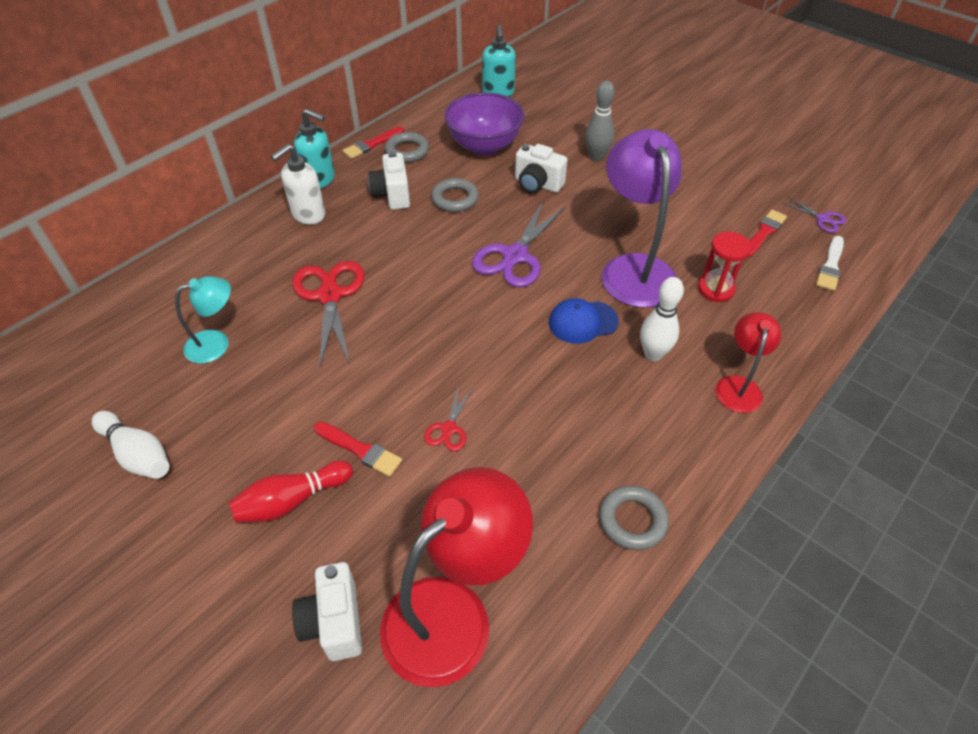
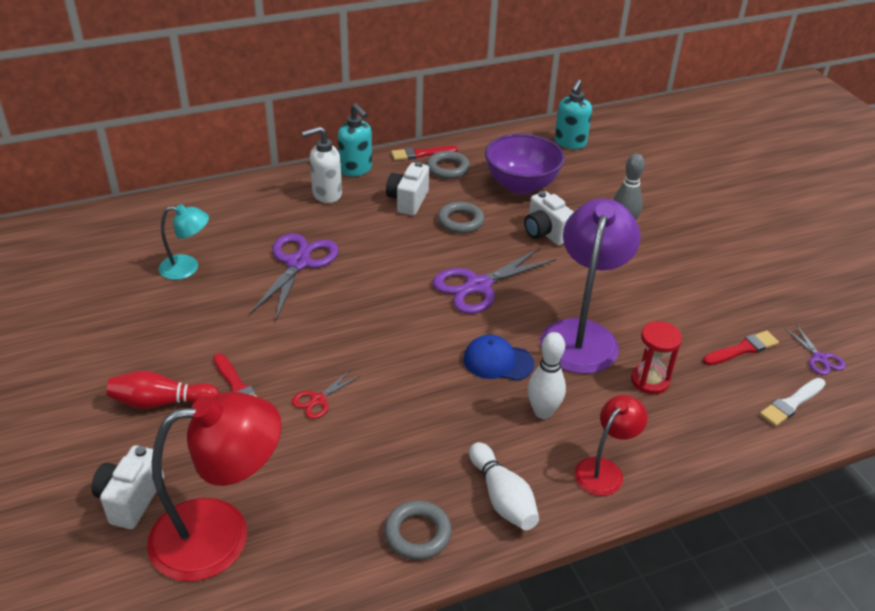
camera: 25 degrees right, 10 degrees down
white bowling pin [92,411,169,479] -> white bowling pin moved to [469,442,539,530]
red scissors [292,261,365,368] -> purple scissors [249,233,339,321]

